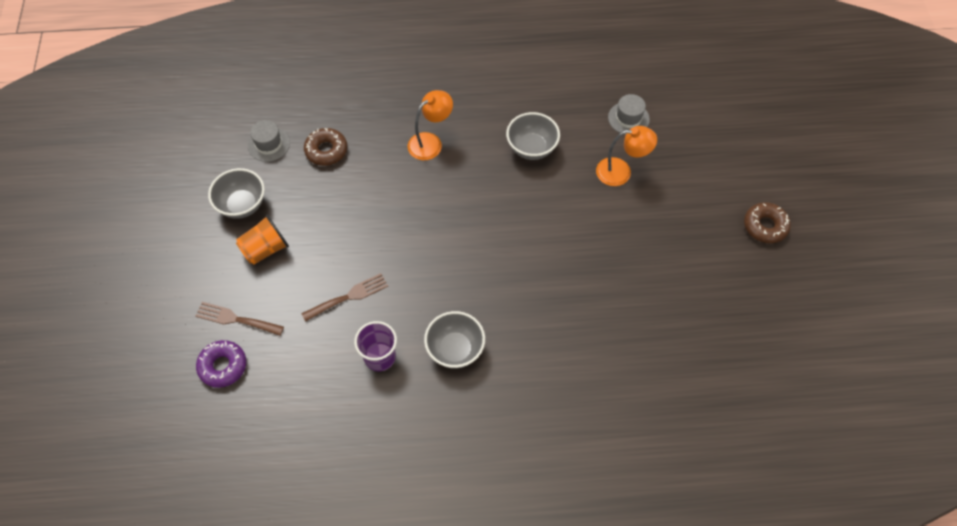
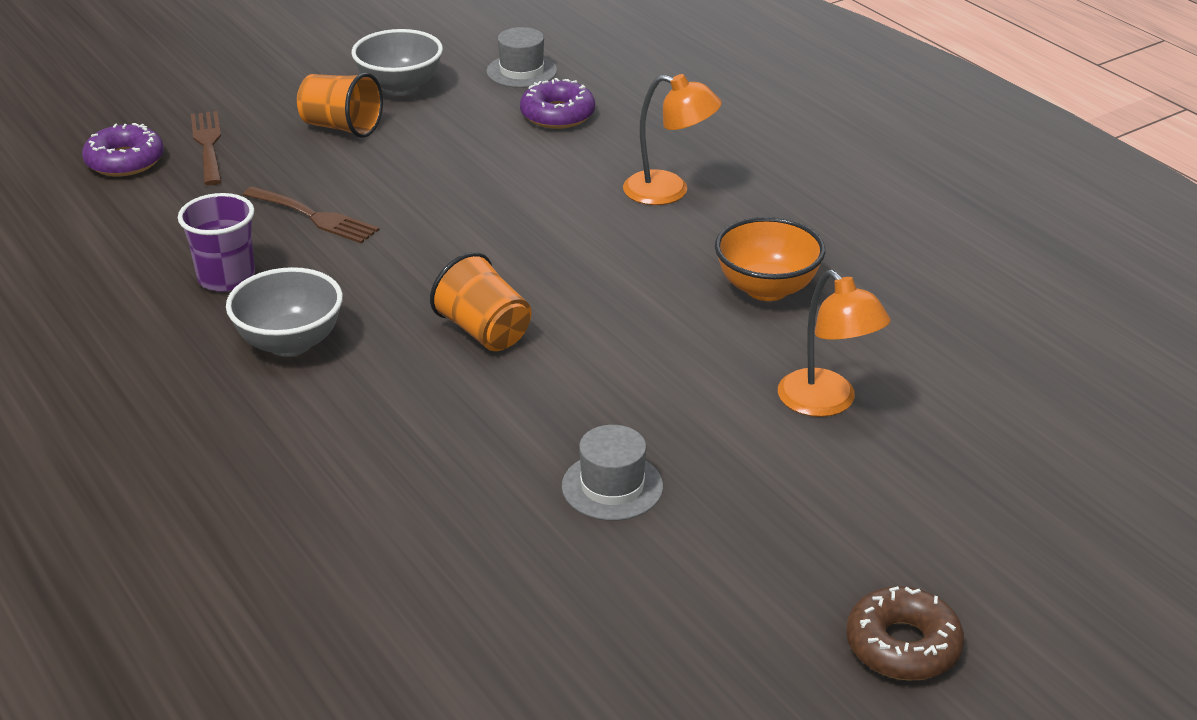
camera: 60 degrees right, 25 degrees down
brown donut [304,128,347,166] -> purple donut [520,78,595,129]
grey bowl [506,112,560,160] -> orange bowl [715,217,825,301]
grey hat [608,94,650,135] -> grey hat moved to [562,425,663,521]
none -> orange cup [430,252,532,351]

